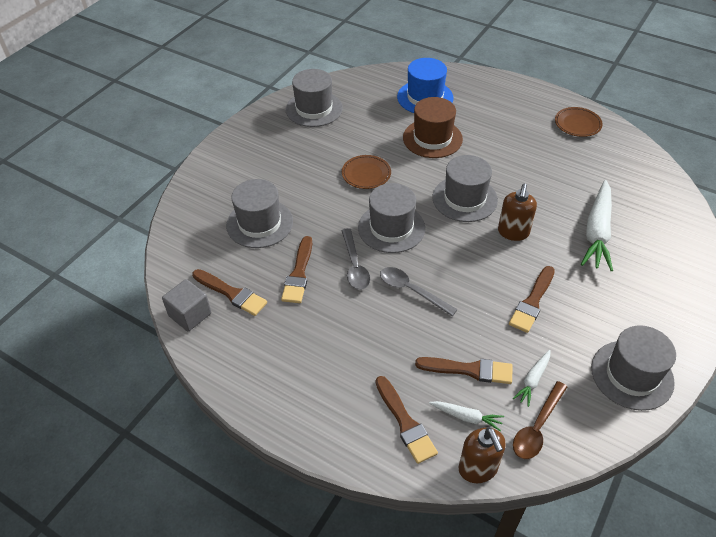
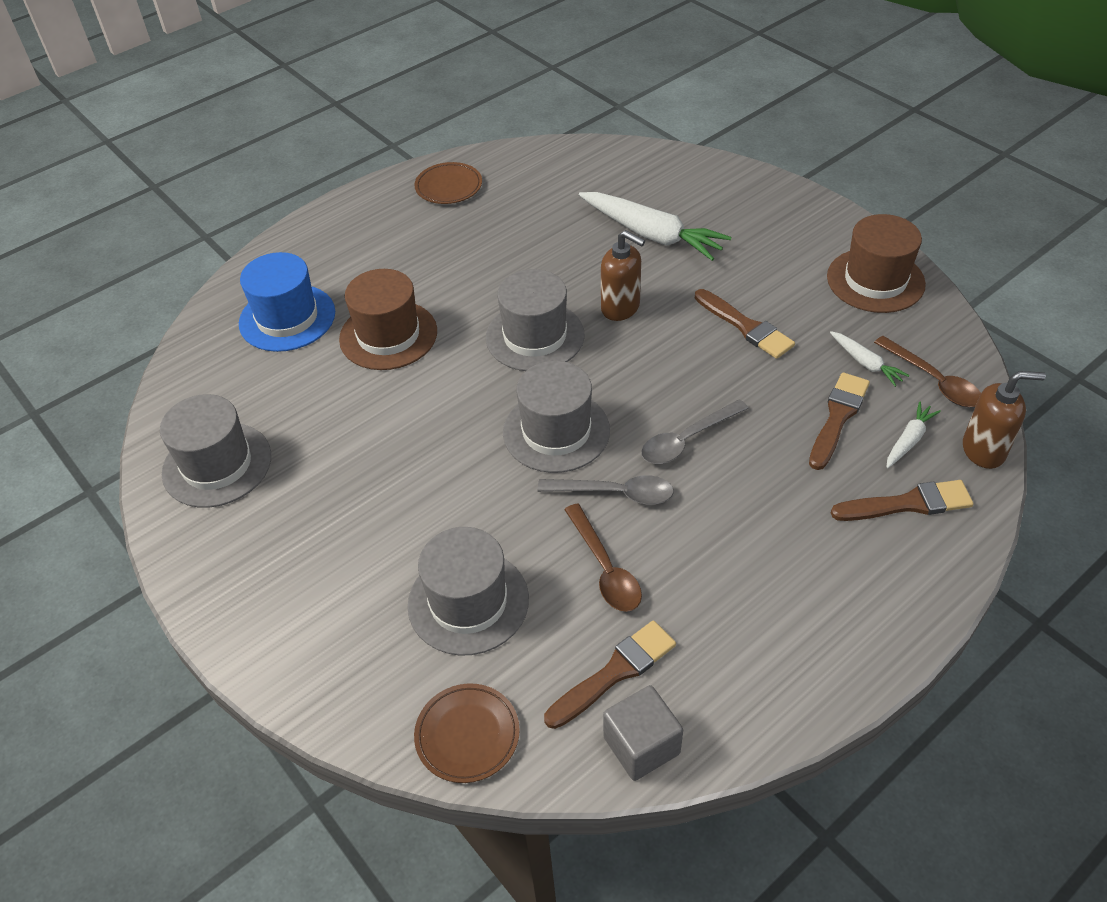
camera: 70 degrees left, 0 degrees up
brown brush [281,236,312,303] -> brown spoon [564,503,642,612]
brown plate [342,155,391,189] -> brown plate moved to [414,683,520,783]
grey hat [591,325,676,411] -> brown hat [827,214,926,313]

